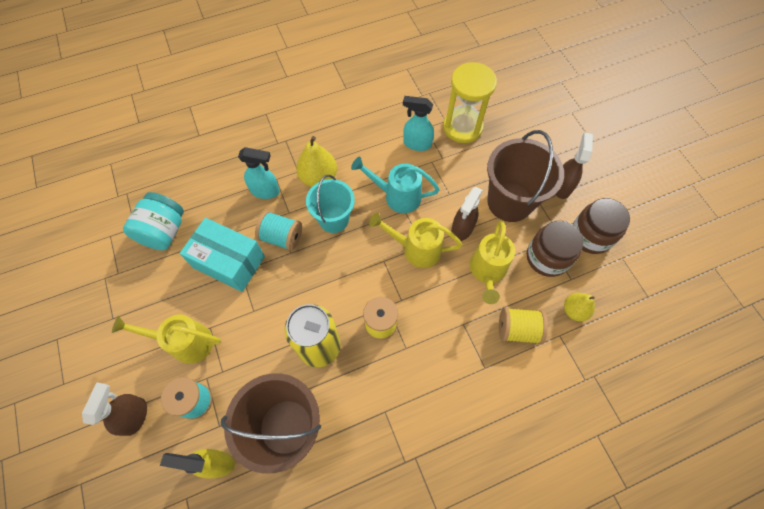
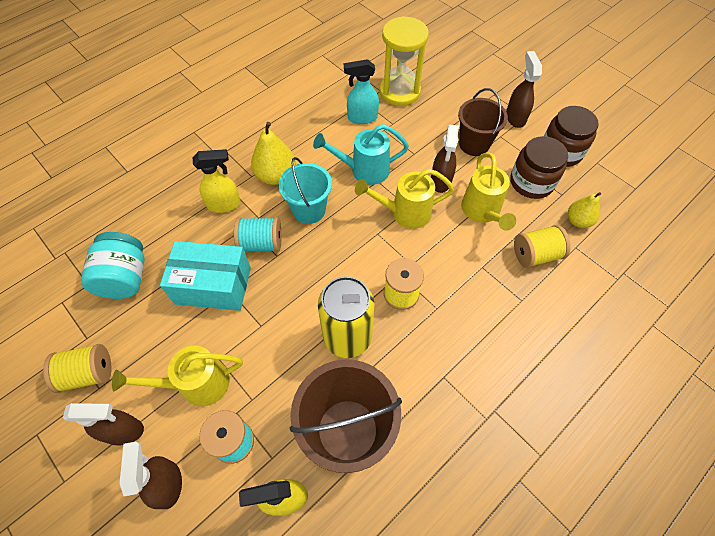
camera: 20 degrees left, 5 degrees down
turquoise spray bottle [238,147,280,199] -> yellow spray bottle [193,149,241,213]
brown bucket [487,130,564,222] -> brown bucket [458,88,508,156], size x0.66
none -> yellow spool [43,344,112,393]
none -> brown spray bottle [63,403,144,446]

